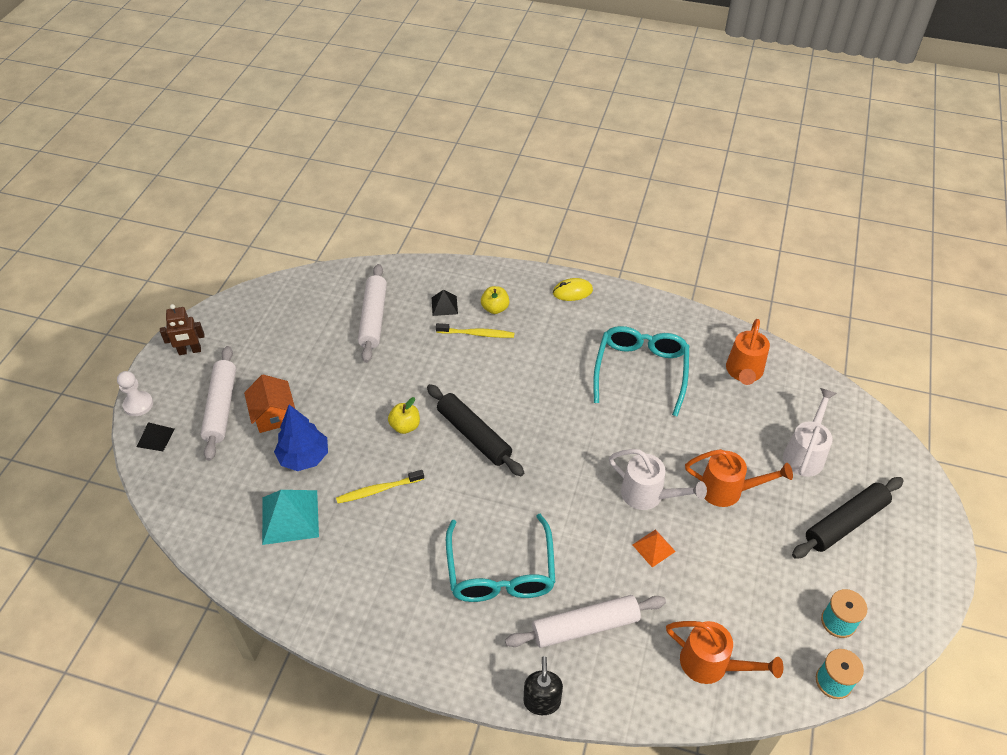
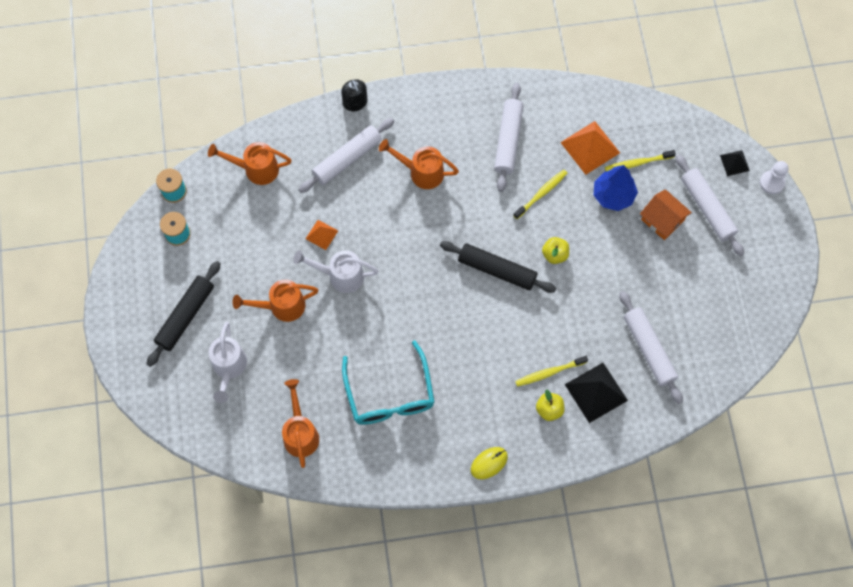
camera: 155 degrees right, 20 degrees up
brown robot [160,304,204,355] -> none
turquoise pyramid [262,490,319,545] -> orange pyramid [560,121,620,175]
black pyramid [432,290,458,316] -> black pyramid [565,363,628,423], size x1.82
turquoise glasses [446,514,555,602] -> orange watering can [379,139,459,189]
none -> white rolling pin [494,83,523,192]
none -> yellow toothbrush [605,150,676,171]

